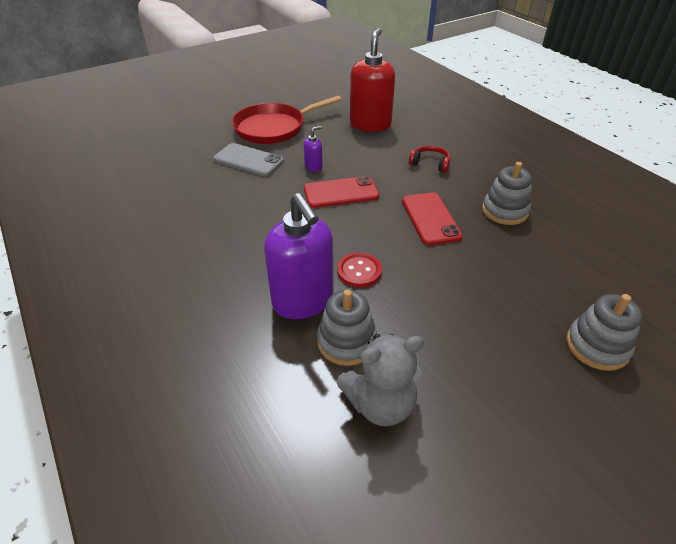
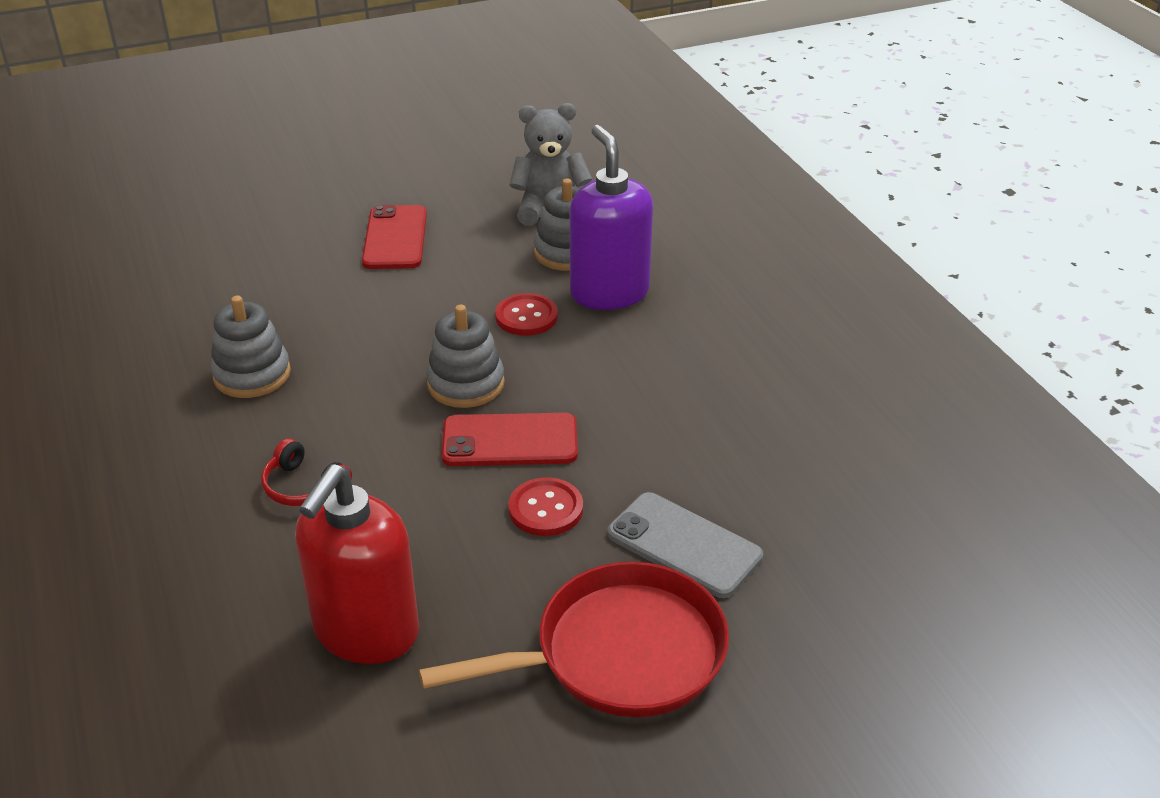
camera: 170 degrees left, 5 degrees down
purple soap dispenser [304,126,323,172] -> red button [508,477,583,536]
red phone [402,192,463,245] -> red phone moved to [362,205,427,269]
grey stacking toy [566,294,642,371] -> grey stacking toy moved to [426,304,505,408]

